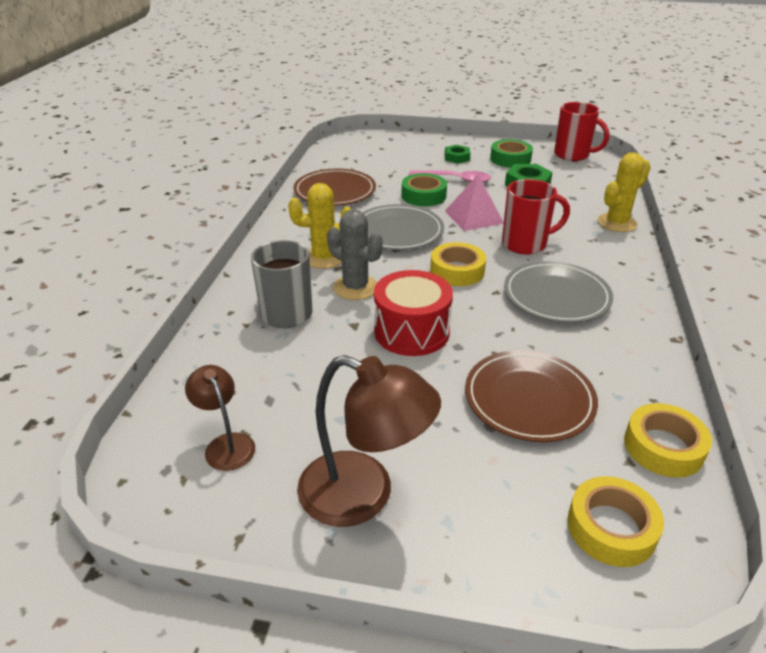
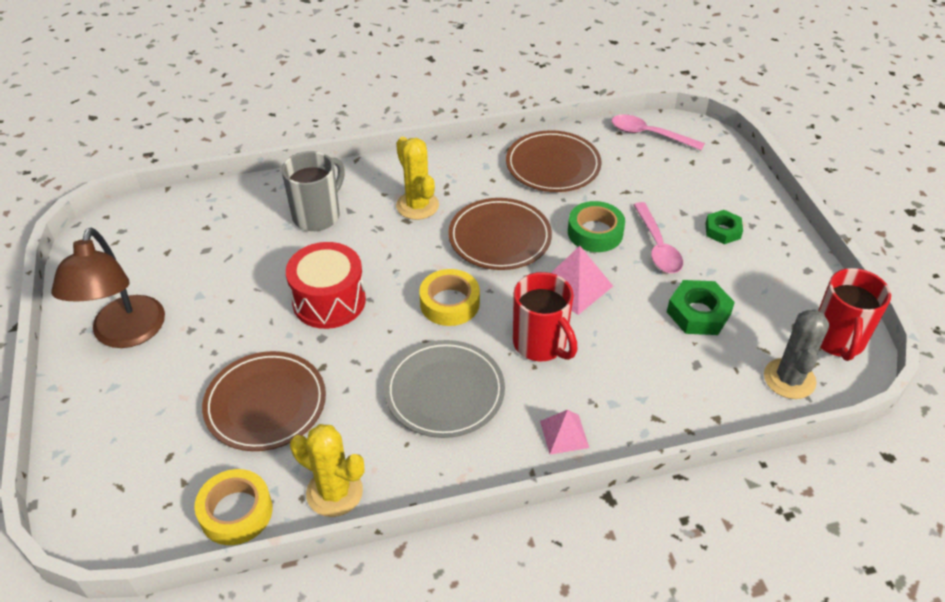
camera: 65 degrees right, 10 degrees up
brown lamp [185,365,255,471] -> none
grey cactus [327,209,383,300] -> grey cactus moved to [764,309,830,399]
grey plate [362,204,444,250] -> brown plate [448,198,552,270]
green tape [490,139,533,168] -> none
yellow tape [567,476,664,567] -> none
yellow cactus [597,152,651,232] -> yellow cactus moved to [290,424,364,517]
none -> pink pyramid [540,410,589,454]
none -> pink spoon [612,115,705,151]

